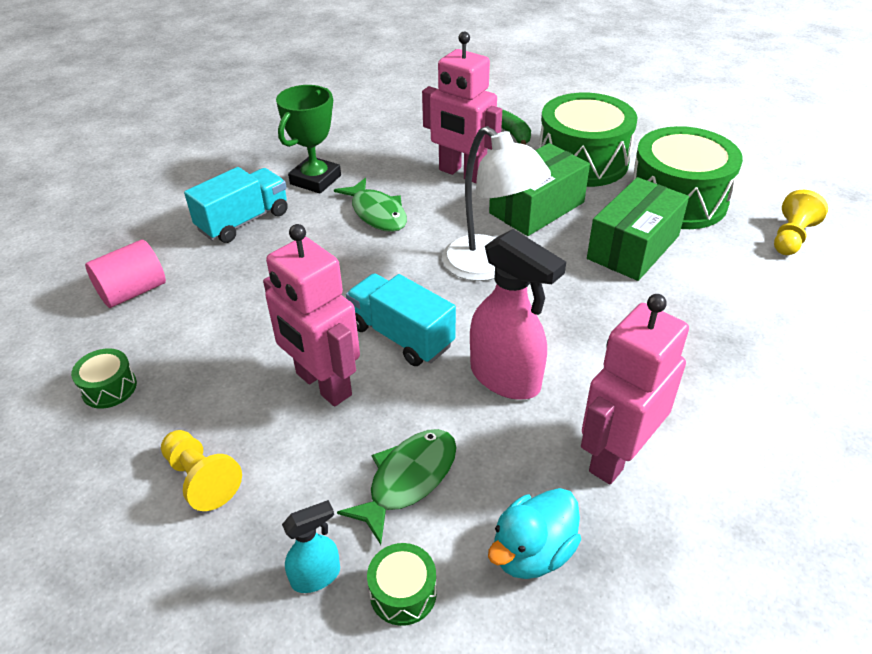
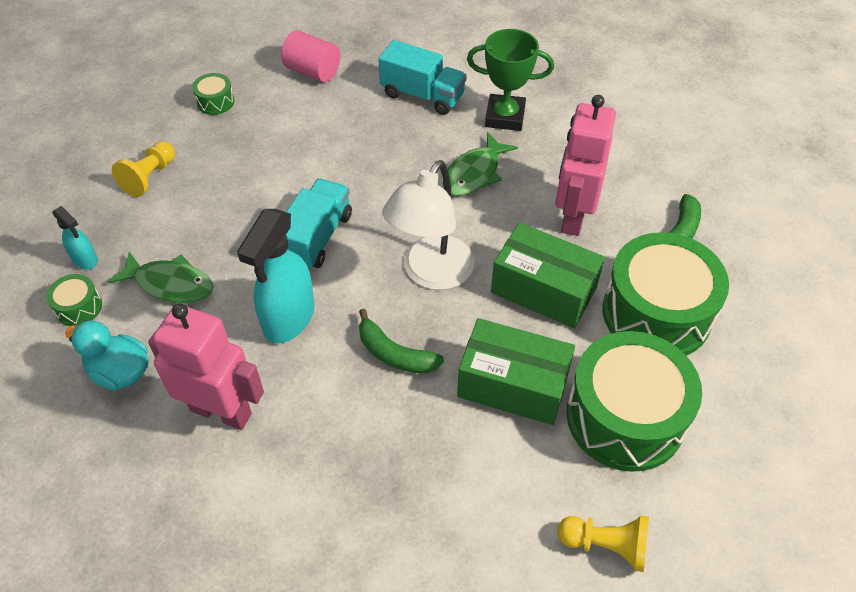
camera: 70 degrees right, 10 degrees up
pink robot [263,224,360,406] -> none
pink spray bottle [470,229,566,400] -> turquoise spray bottle [237,209,315,344]
none -> green banana [359,309,444,373]

